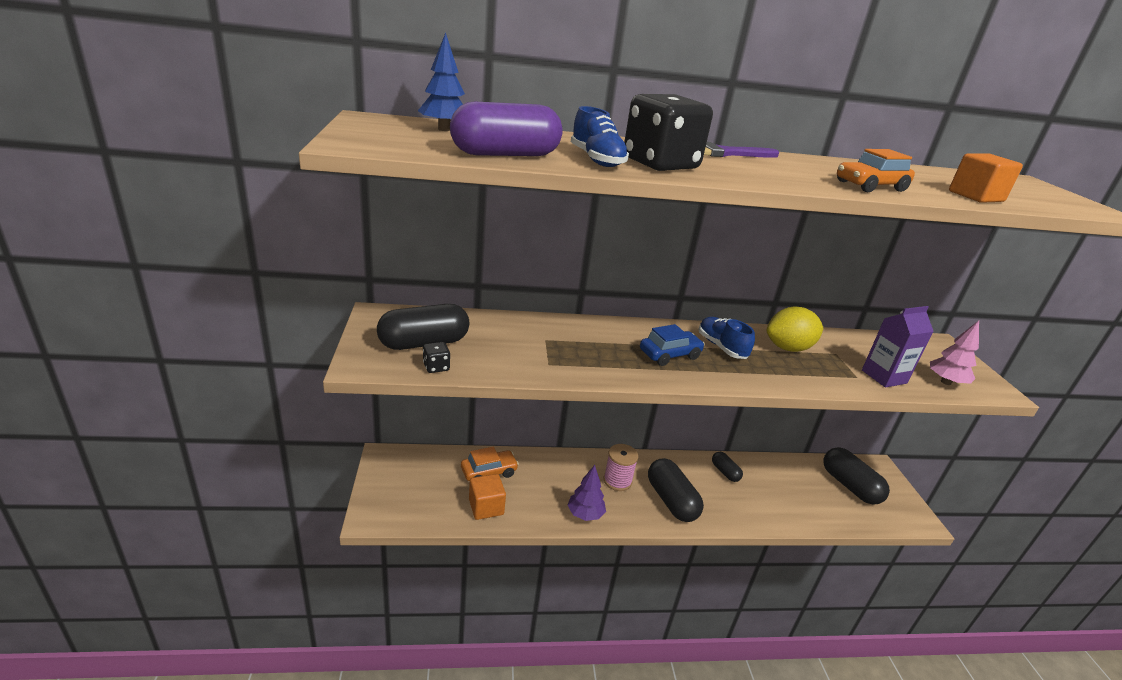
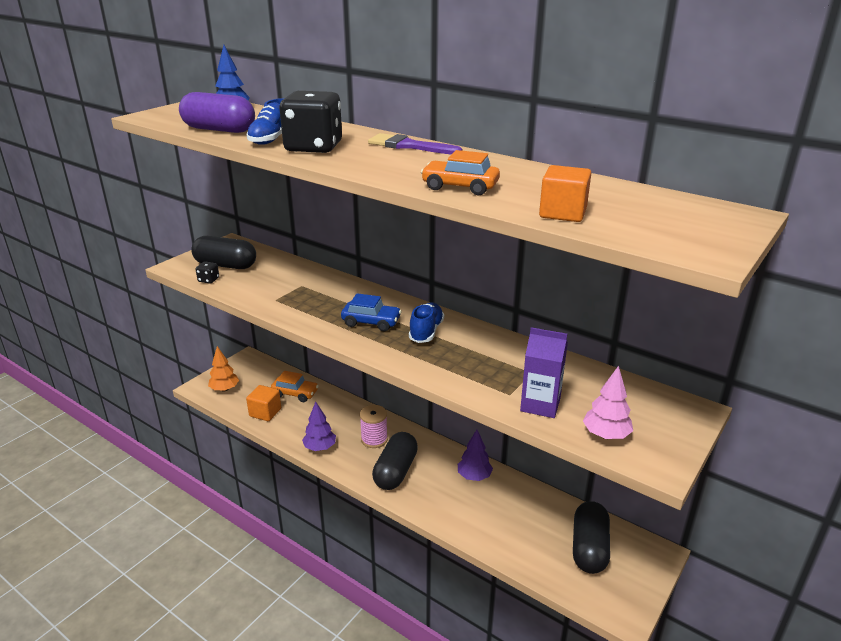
camera: 45 degrees right, 0 degrees up
black capsule [712,452,743,482] -> purple tree [458,430,493,481]
yellow lemon [767,307,823,352] -> none
none -> orange tree [208,346,239,392]

